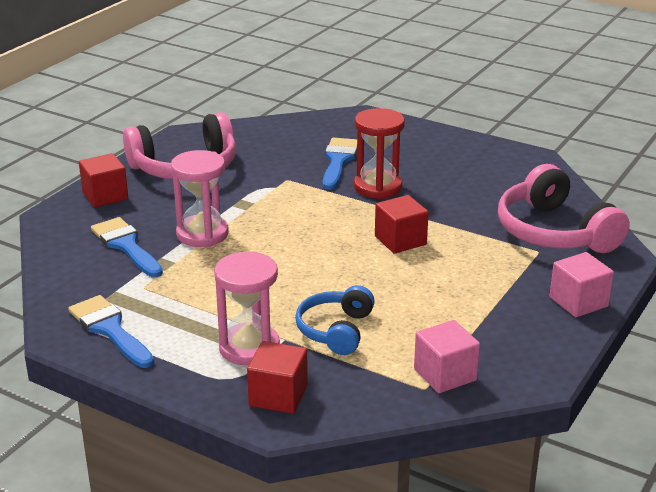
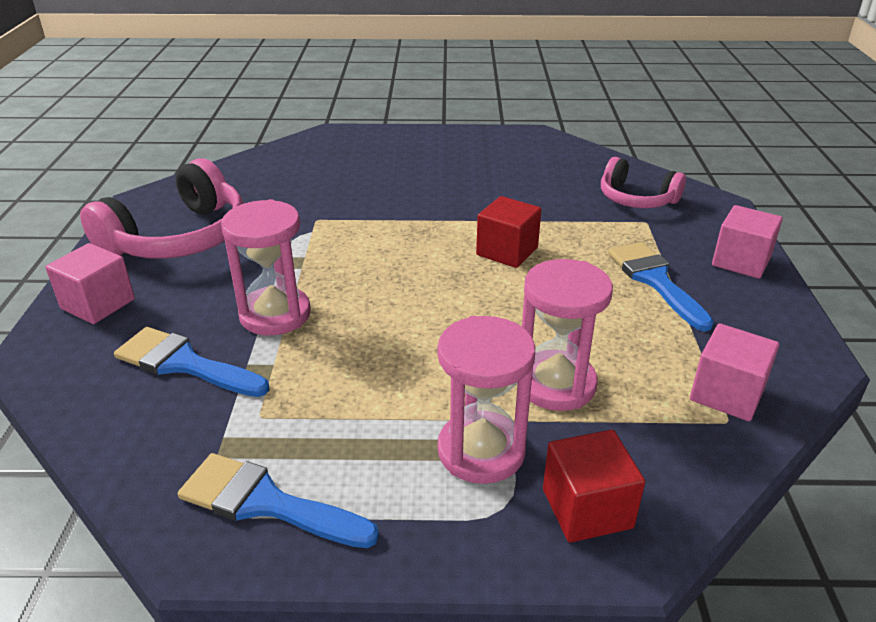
camera: 30 degrees left, 5 degrees up
red cube [79,153,128,207] -> pink cube [45,243,135,324]
blue headphones [295,285,375,355] -> pink hourglass [517,259,613,411]
blue brush [323,138,357,190] -> blue brush moved to [608,242,714,331]
red hourglass [354,108,405,199] -> none
pink headphones [498,164,630,253] -> pink headphones [601,157,686,208], size x0.60

